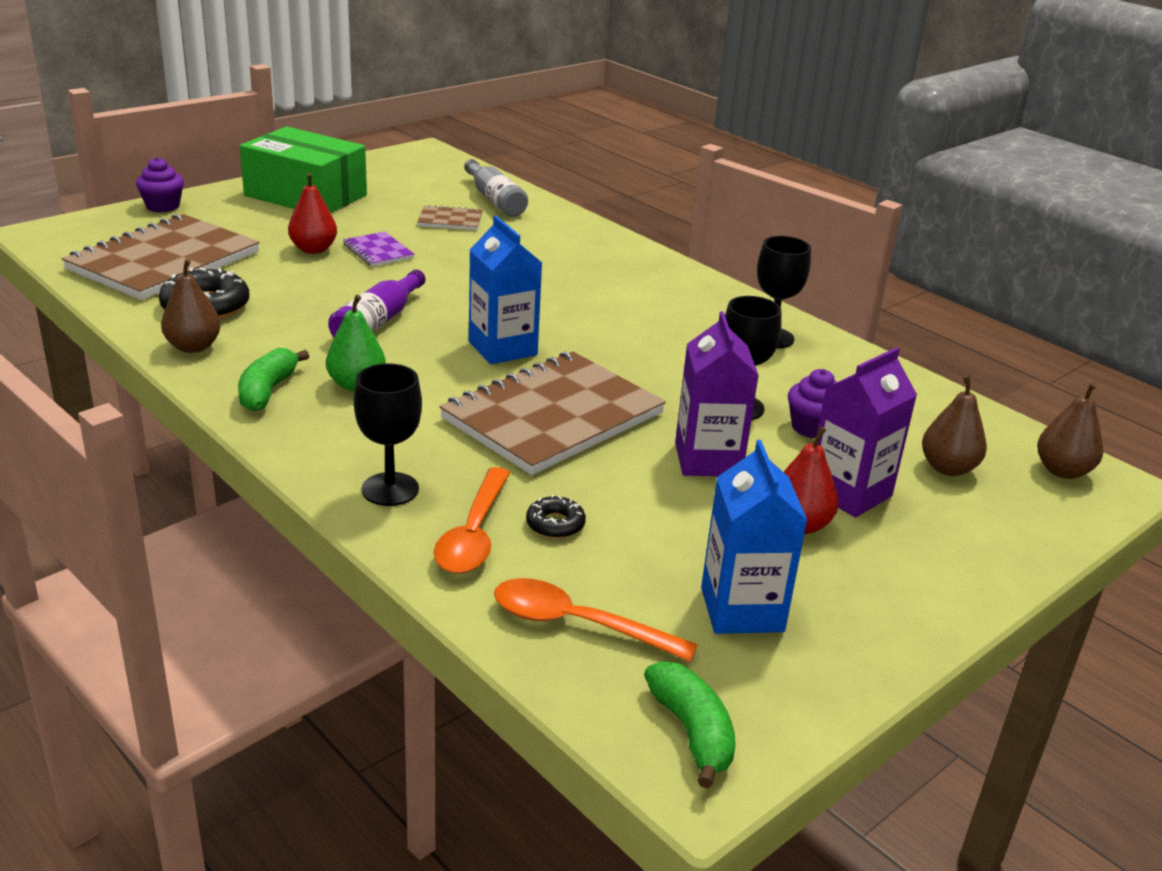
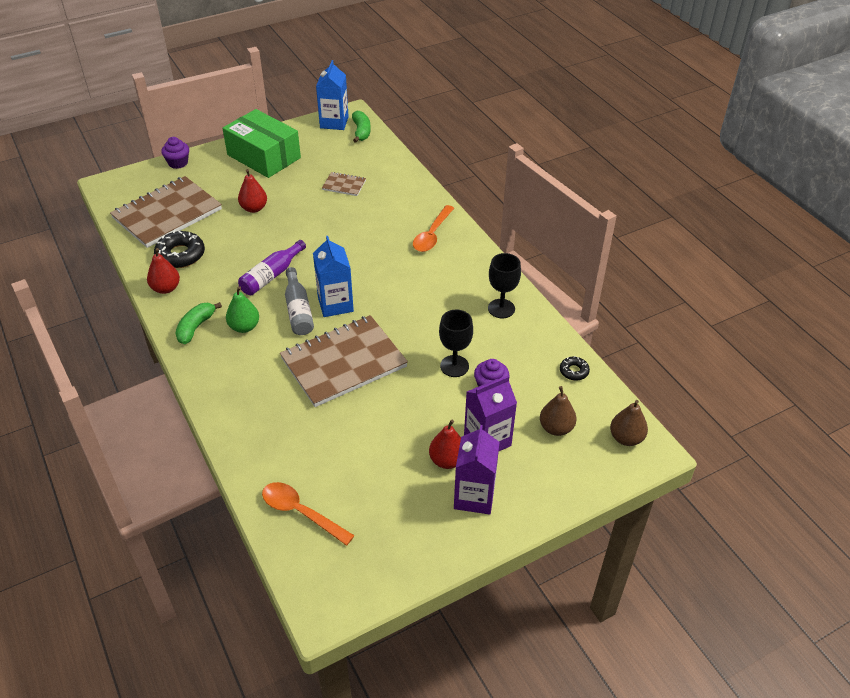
camera: 15 degrees right, 15 degrees up
brown pear [161,259,221,353] -> red pear [147,248,180,294]
purple notebook [343,231,414,267] -> none
black goblet [354,363,422,506] -> none
orange spoon [434,467,510,574] -> orange spoon moved to [413,205,454,252]
grey bottle [464,159,528,217] -> grey bottle moved to [285,267,314,335]
black donut [526,494,586,539] -> black donut moved to [560,356,590,381]
green banana [644,661,736,788] -> green banana moved to [352,111,371,143]
purple carton [675,312,759,476] -> purple carton moved to [454,425,500,514]
blue carton [701,440,808,634] -> blue carton moved to [316,60,349,130]

